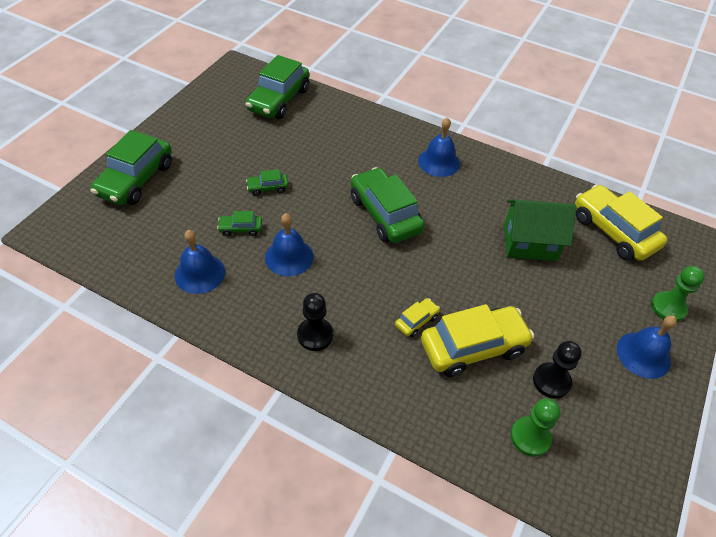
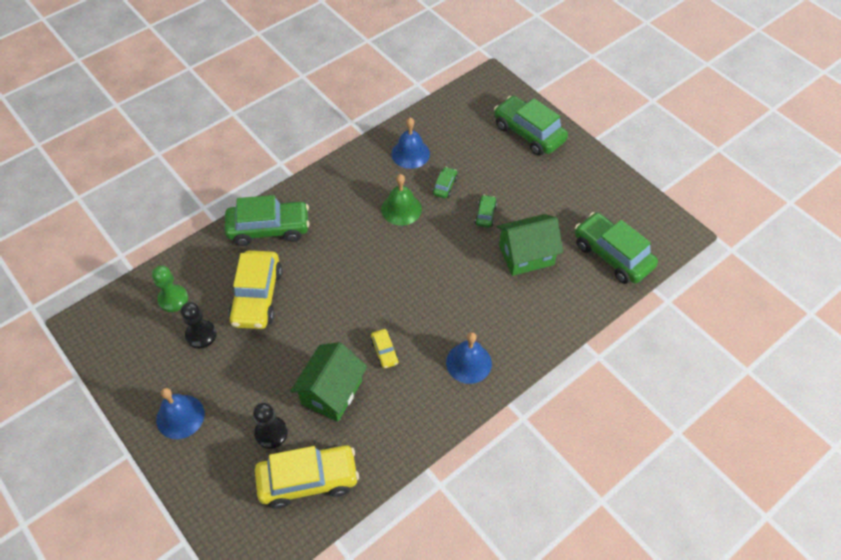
camera: 115 degrees right, 5 degrees up
blue bell [265,213,314,276] -> green bell [381,174,422,226]
black pawn [297,293,333,351] -> black pawn moved to [253,403,288,449]
green car [351,167,424,243] -> green car moved to [225,195,310,246]
yellow car [395,298,440,337] -> yellow car moved to [370,329,399,369]
green pawn [651,266,705,322] -> none
none -> green house [497,214,563,276]

